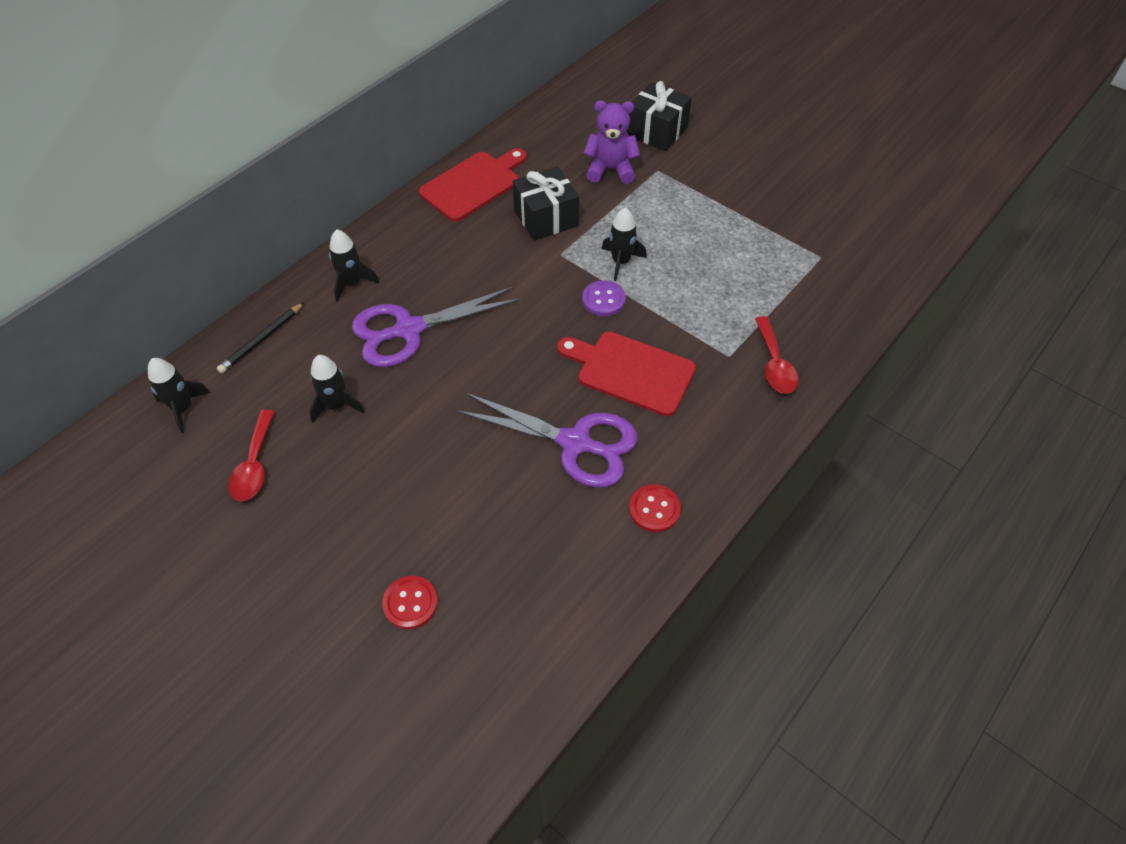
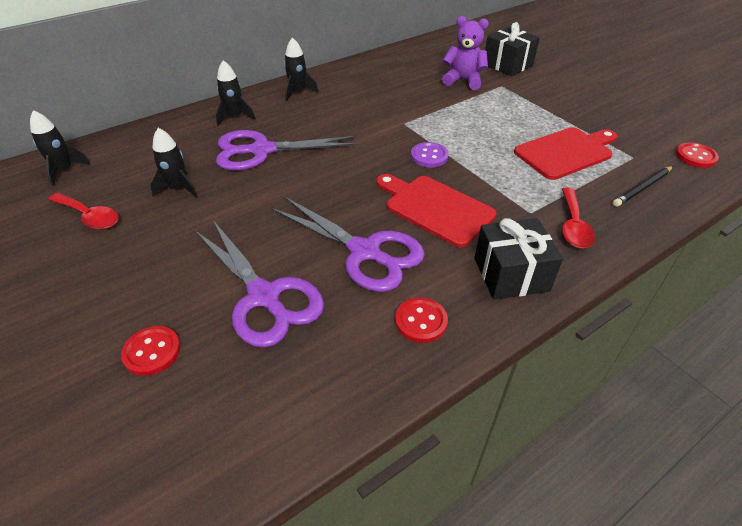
camera: 15 degrees right, 10 degrees down
black pencil [217,302,305,374] -> black pencil moved to [613,166,673,207]
red spoon [228,410,275,501] -> red spoon turned 75 degrees counterclockwise [49,193,119,230]
red cutting board [419,148,527,222] -> red cutting board moved to [514,127,617,180]
black gift [512,166,579,241] -> black gift moved to [474,218,563,300]
black rocket [602,207,647,281] -> black rocket moved to [284,37,318,101]
none -> purple scissors [195,220,324,347]
none -> red button [676,142,719,168]

